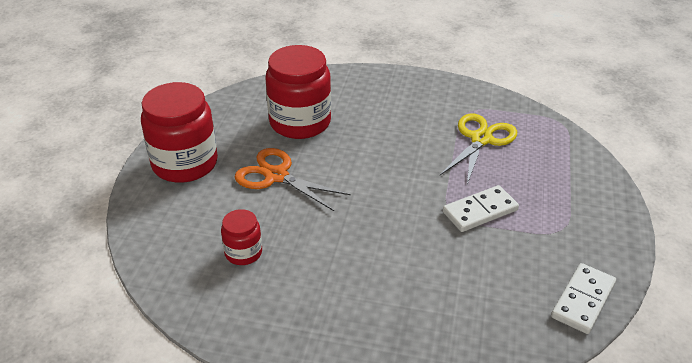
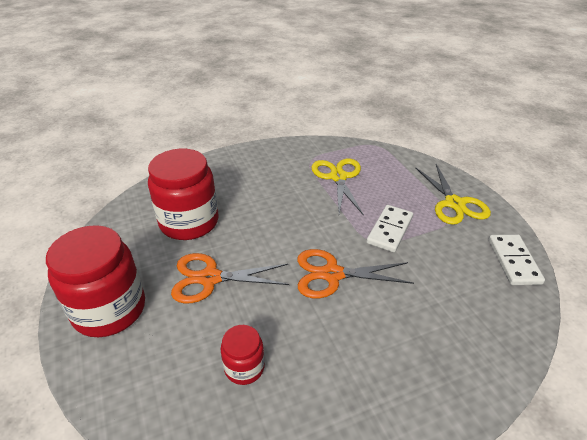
camera: 35 degrees left, 0 degrees up
none -> orange scissors [297,249,414,298]
none -> yellow scissors [415,164,491,225]

